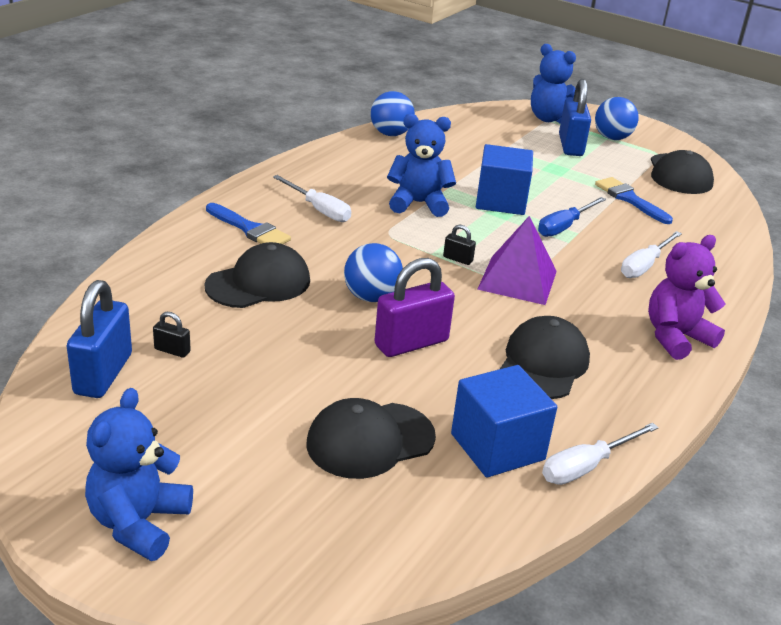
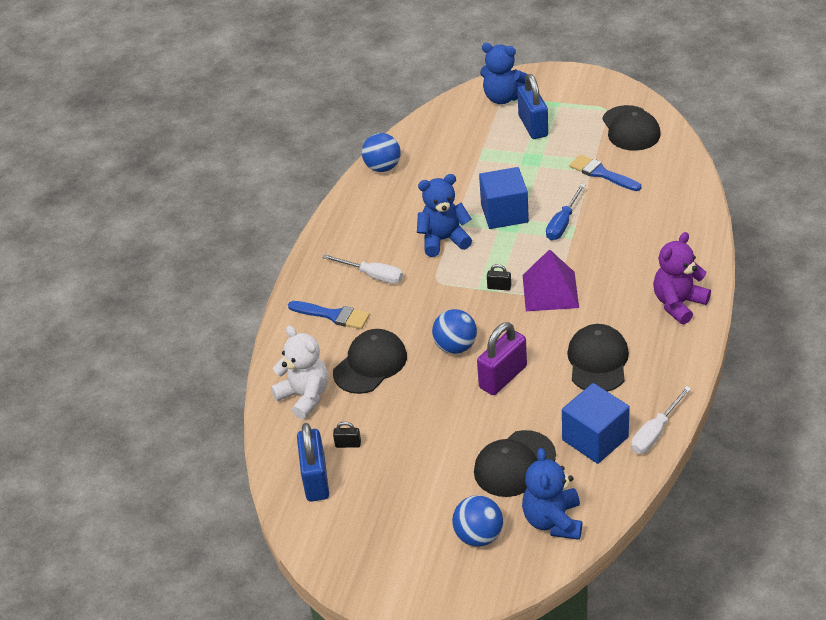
camera: 10 degrees left, 10 degrees up
blue teddy bear [85,388,193,561] -> blue teddy bear moved to [522,448,582,540]
blue ball [595,97,639,140] -> blue ball moved to [452,495,503,547]
white screwdriver [621,231,682,278] -> none
none -> white teddy bear [271,326,328,419]

